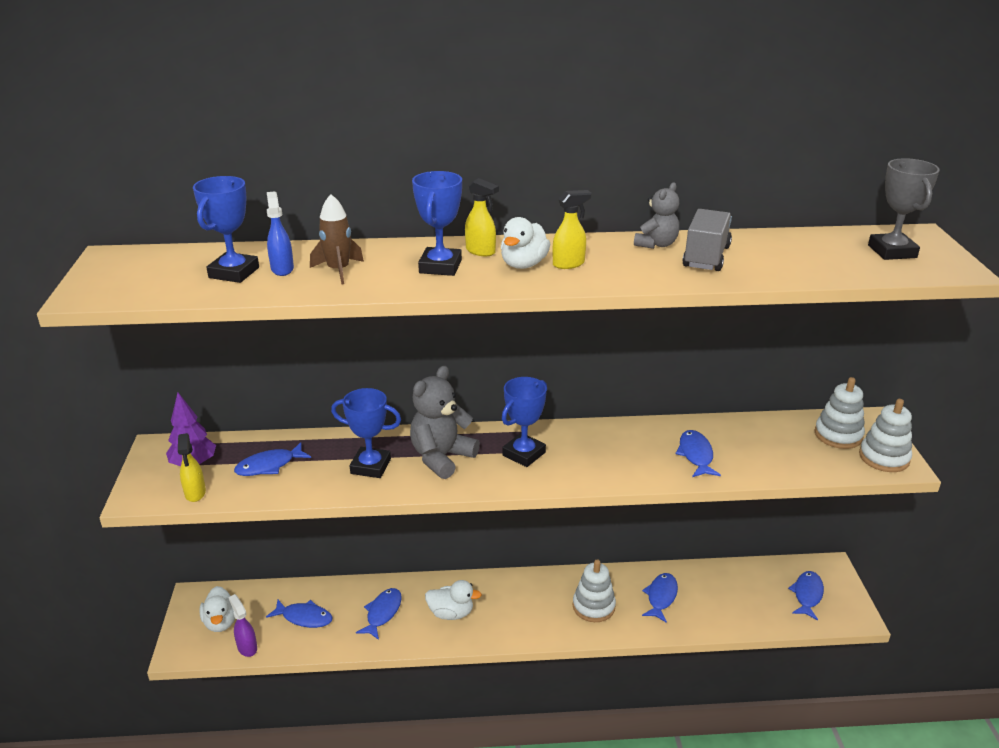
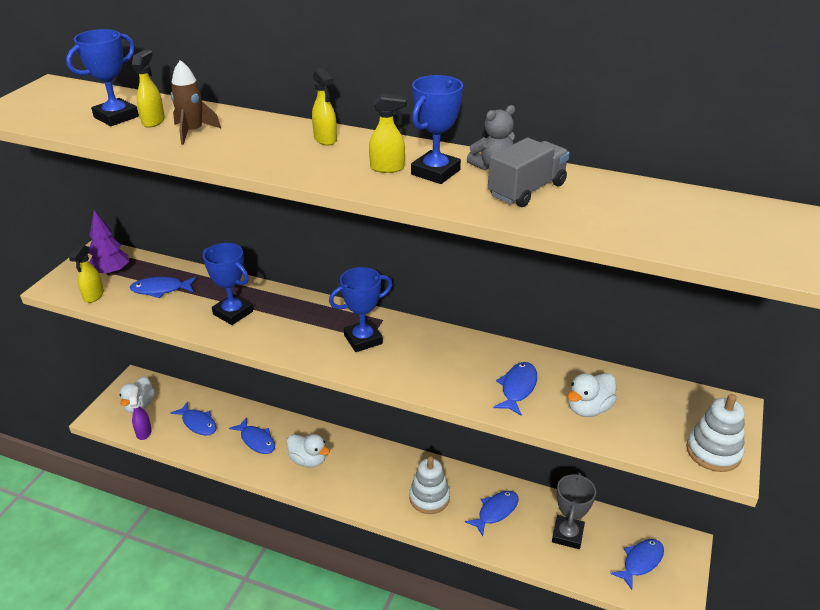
camera: 25 degrees right, 5 degrees up
blue spray bottle [267,191,294,276] -> yellow spray bottle [132,50,165,128]
blue fish [356,588,402,640] -> blue fish turned 90 degrees clockwise [229,417,275,454]
grey teddy bear [410,366,480,479] -> none
blue trophy [412,171,462,276] -> blue trophy moved to [411,75,463,184]
white duck [501,217,550,269] -> white duck moved to [568,373,617,417]
white stacking toy [814,377,865,449] -> none
grey trophy [868,158,940,260] -> grey trophy moved to [552,473,596,549]

